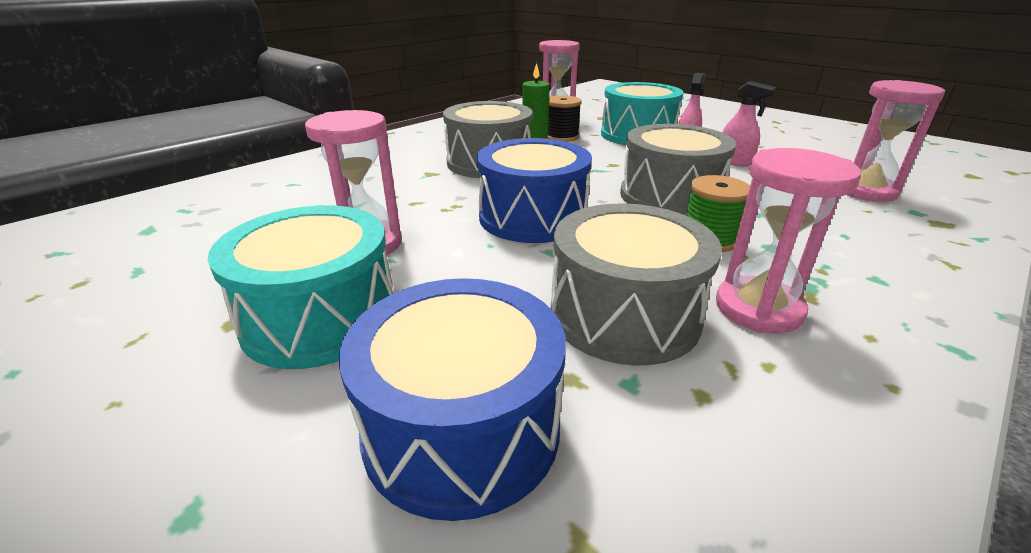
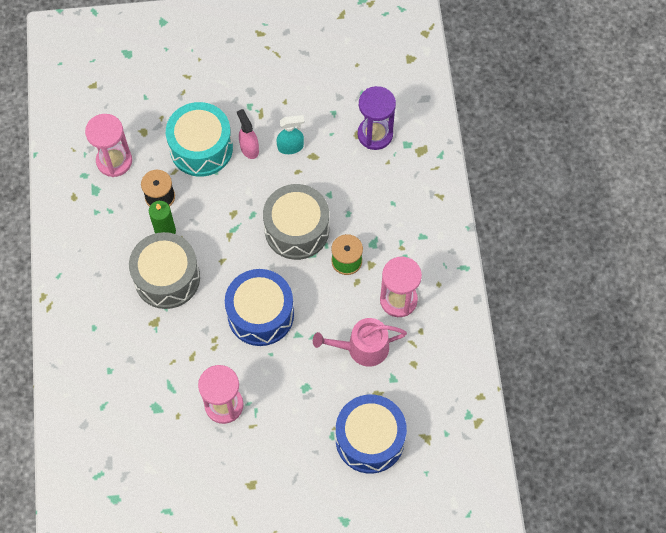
camera: 50 degrees left, 35 degrees up
turquoise drum [207,205,394,369] -> none
grey drum [551,203,722,366] -> pink watering can [313,318,407,367]
pink spray bottle [722,81,777,167] -> turquoise spray bottle [277,115,305,154]
pink hourglass [847,80,945,202] -> purple hourglass [358,86,396,150]

